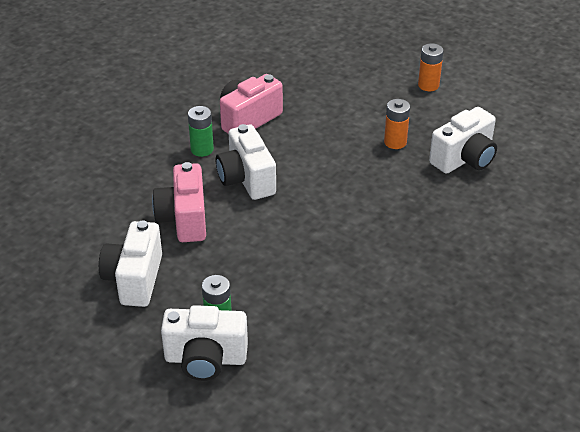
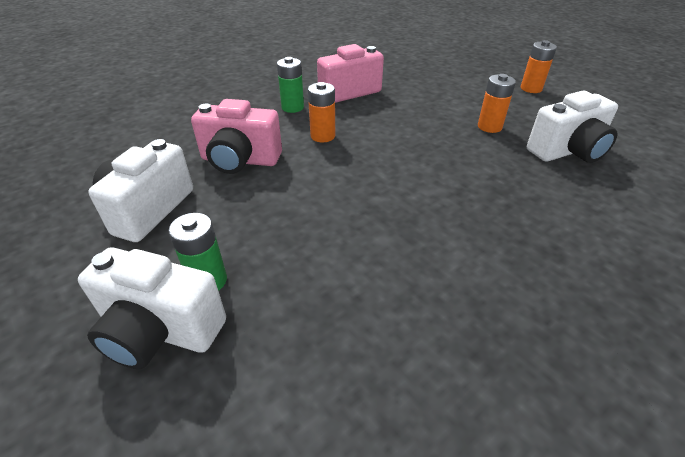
camera: 15 degrees right, 0 degrees up
pink camera [152,162,206,242] -> pink camera turned 90 degrees counterclockwise [191,99,282,174]
white camera [216,124,276,200] -> orange battery [308,82,335,142]

